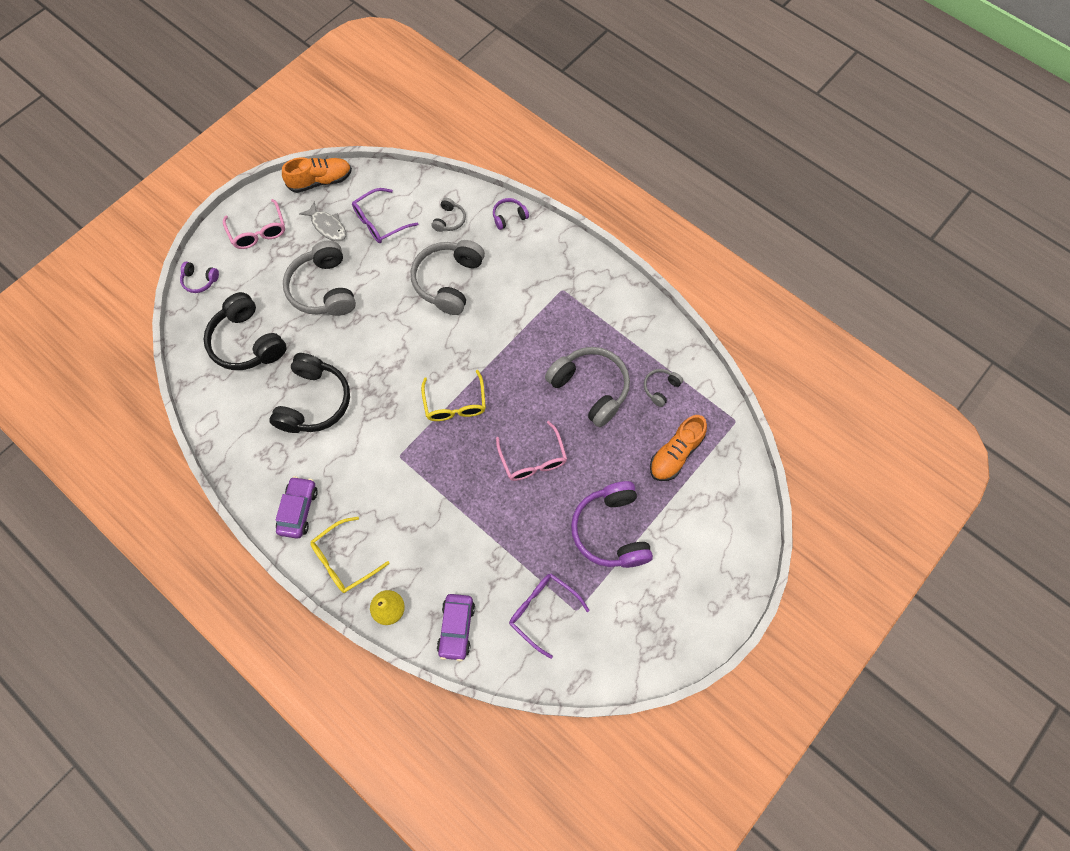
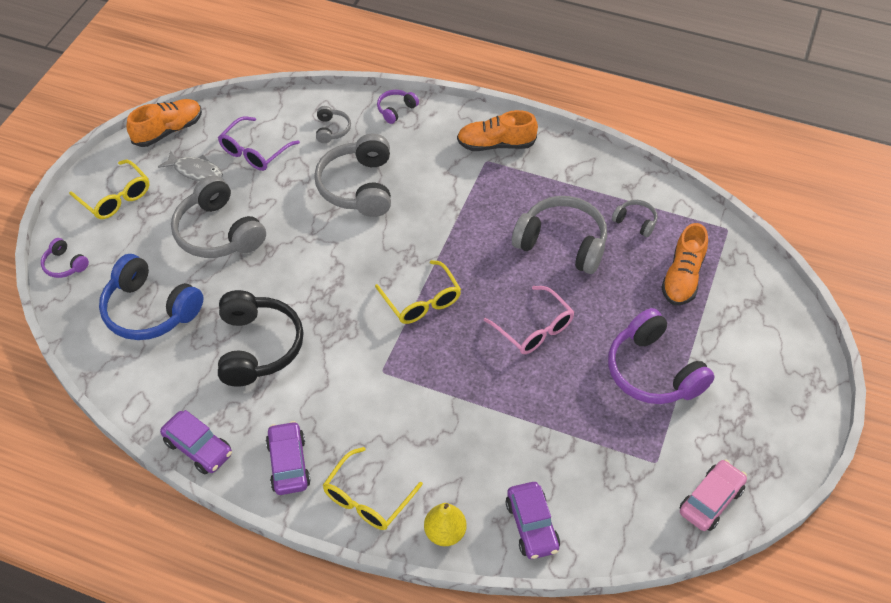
camera: 20 degrees left, 15 degrees down
purple headphones [180,262,219,293] -> purple headphones turned 45 degrees clockwise [41,238,89,278]
black headphones [203,292,287,370] -> blue headphones [99,254,203,340]
pink glasses [223,199,285,249] -> yellow glasses [69,160,149,219]
purple glasses [509,574,590,659] -> none
grey headphones [644,369,683,407] -> grey headphones turned 105 degrees clockwise [612,200,657,237]
none -> purple car [160,410,232,474]
none -> orange shoe [457,110,538,151]
none -> pink car [680,460,747,531]

